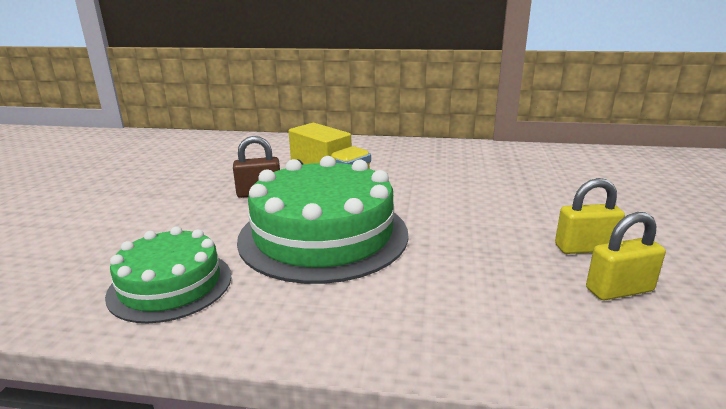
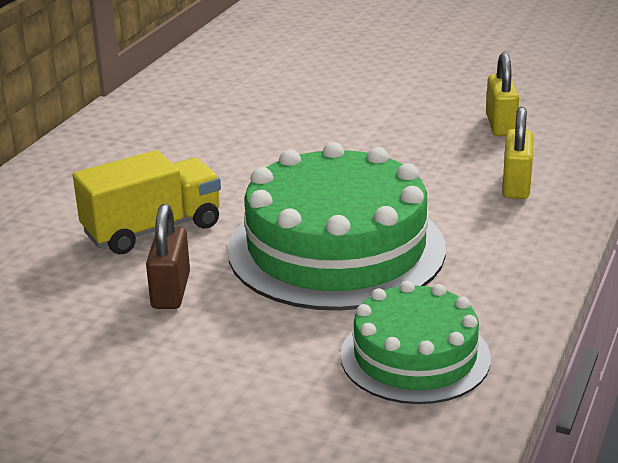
camera: 75 degrees left, 5 degrees up
yellow padlock [555,178,625,254] -> yellow padlock moved to [502,107,533,199]

